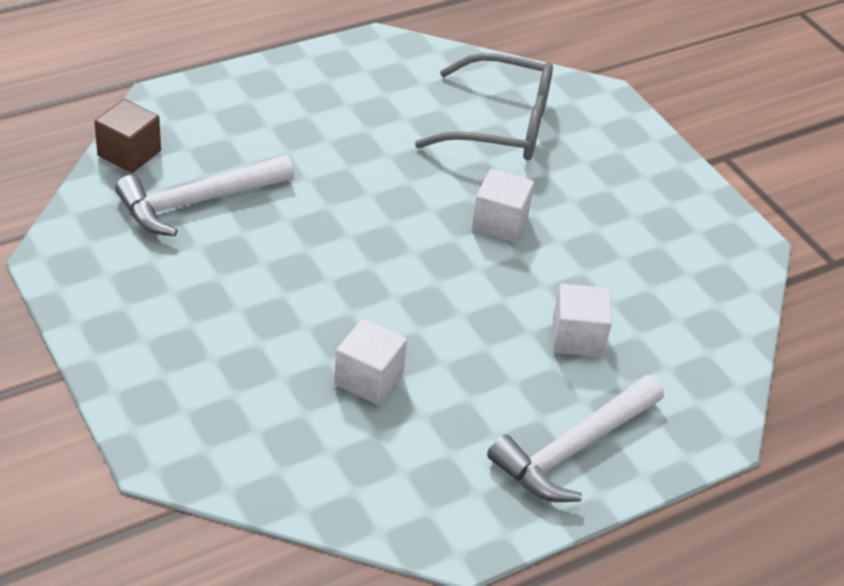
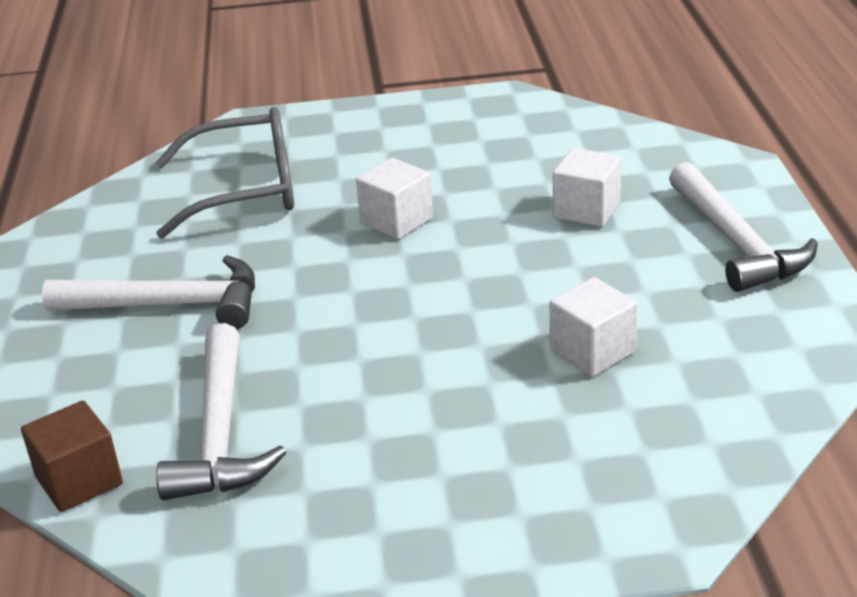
camera: 60 degrees left, 10 degrees down
grey glasses [415,53,553,160] -> grey glasses turned 45 degrees clockwise [156,107,294,239]
none -> white hammer [42,255,255,329]

